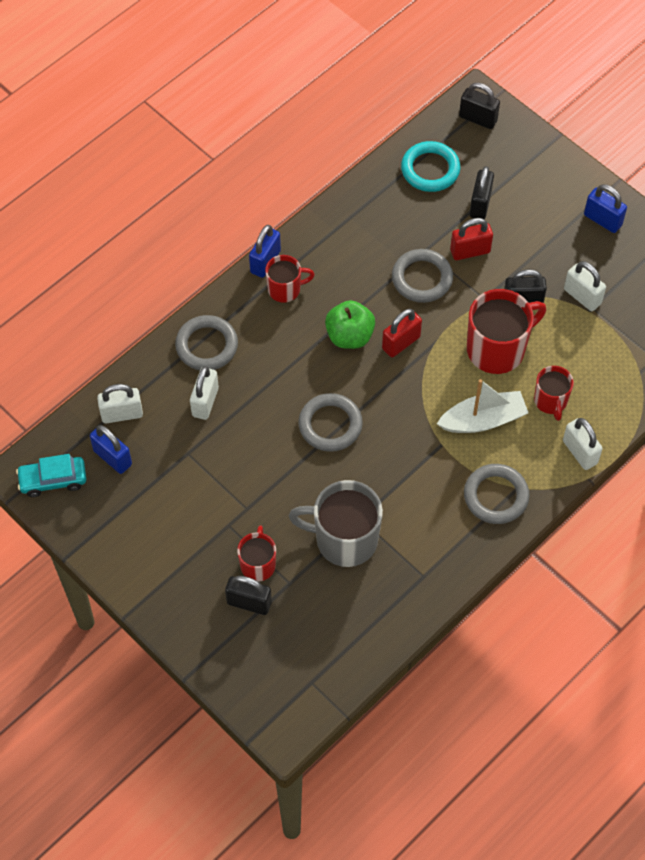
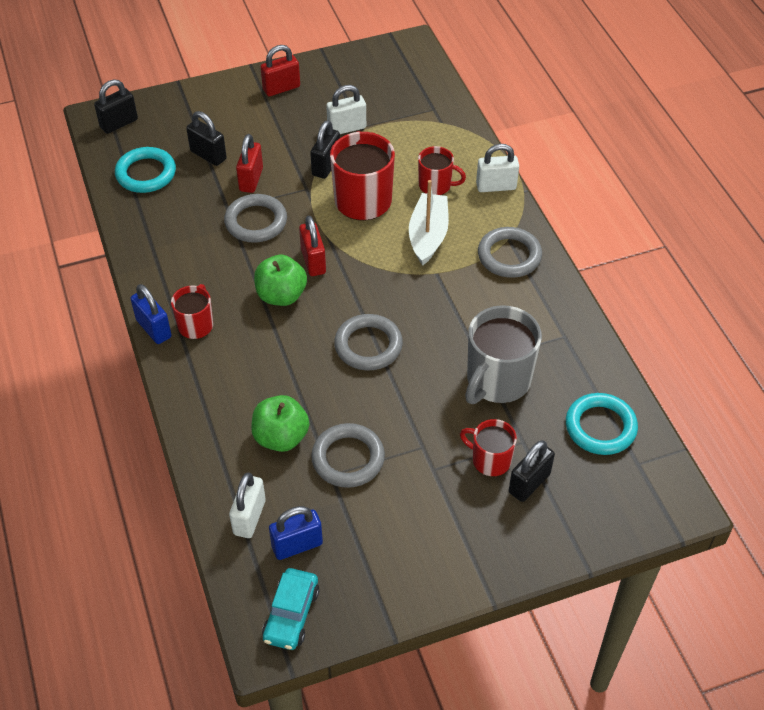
camera: 65 degrees left, 10 degrees down
grey ring [175,315,238,370] -> grey ring moved to [311,423,385,488]
white padlock [190,366,219,420] -> green apple [251,395,309,452]
blue padlock [584,184,627,233] -> red padlock [261,45,300,96]
none -> turquoise ring [566,393,638,455]

